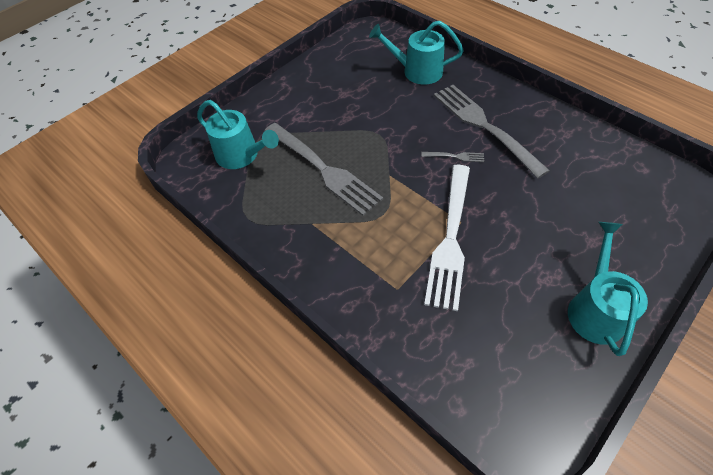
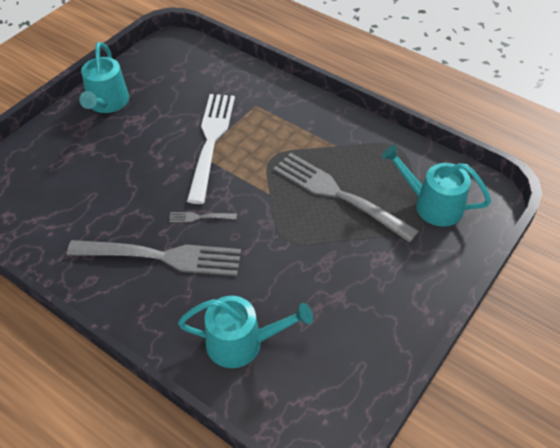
camera: 170 degrees right, 5 degrees down
grey fork [433,85,550,179] -> grey fork turned 45 degrees counterclockwise [67,240,241,276]

